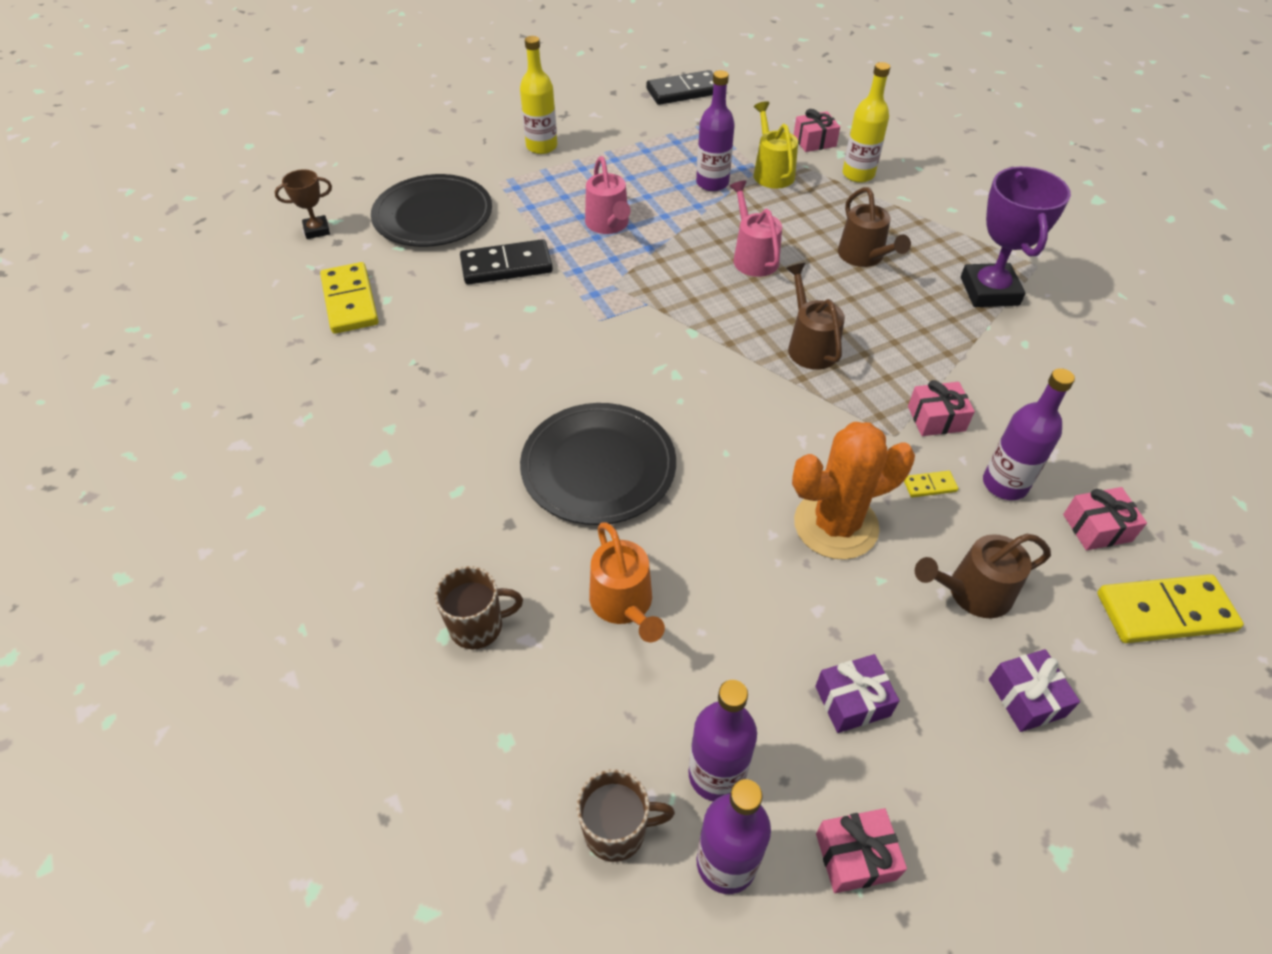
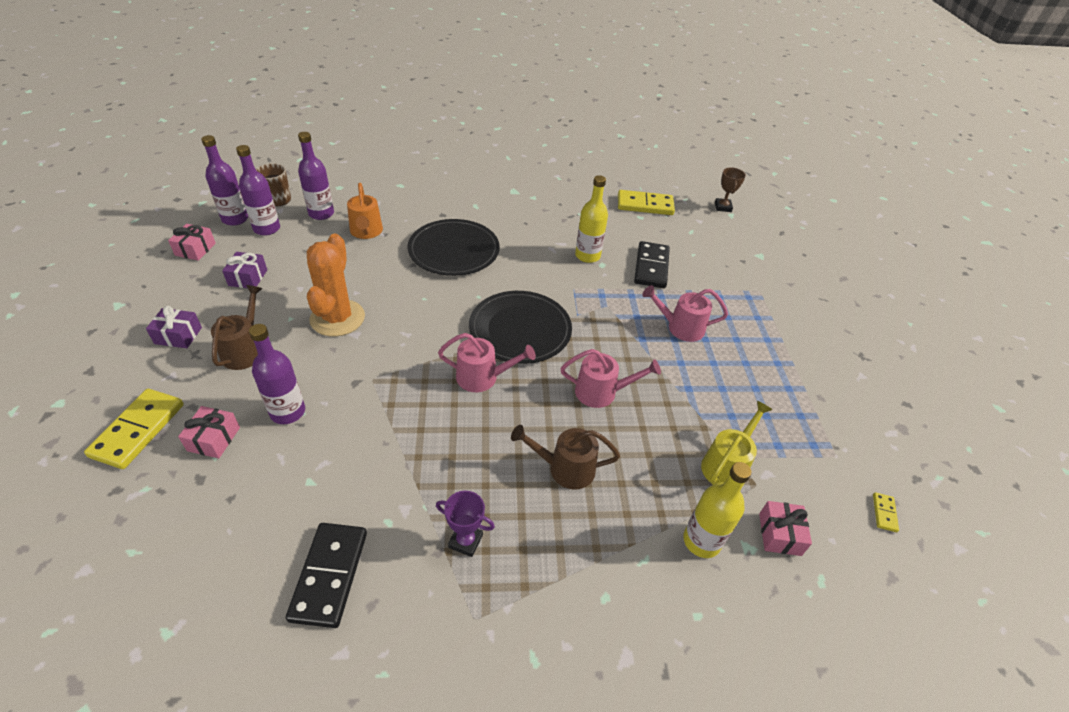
camera: 110 degrees right, 5 degrees down
black plate [371,174,492,247] -> black plate moved to [469,291,572,364]
brown mug [435,566,523,650] -> none
yellow bottle [520,36,557,154] -> yellow bottle moved to [575,175,608,263]
orange watering can [589,522,665,643] -> orange watering can turned 105 degrees counterclockwise [347,183,383,239]
black domino [646,70,714,105] -> black domino moved to [286,523,367,628]
purple bottle [696,70,735,191] -> purple bottle moved to [298,132,334,220]
yellow watering can [754,101,798,189] -> yellow watering can turned 60 degrees counterclockwise [701,401,773,485]
brown watering can [786,263,845,370] -> pink watering can [438,333,536,392]
yellow domino [904,471,958,498] -> yellow domino moved to [873,492,899,532]
pink gift [908,380,975,436] -> none
purple trophy [961,167,1071,307] -> purple trophy [436,491,495,557], size x0.53

